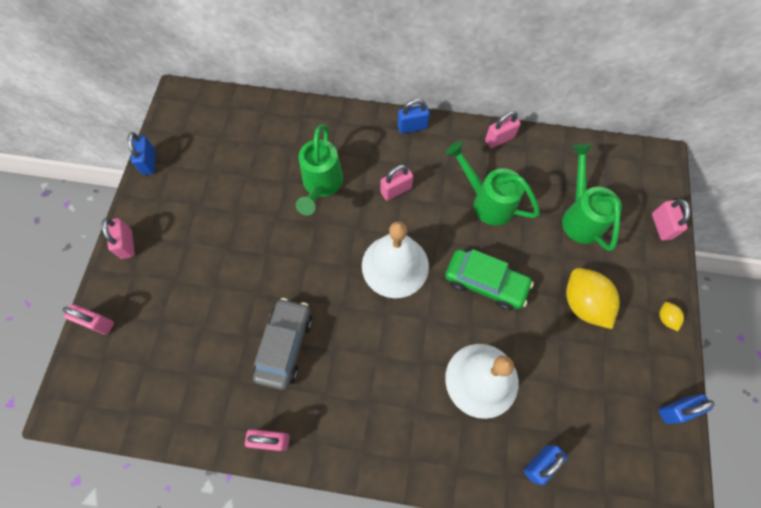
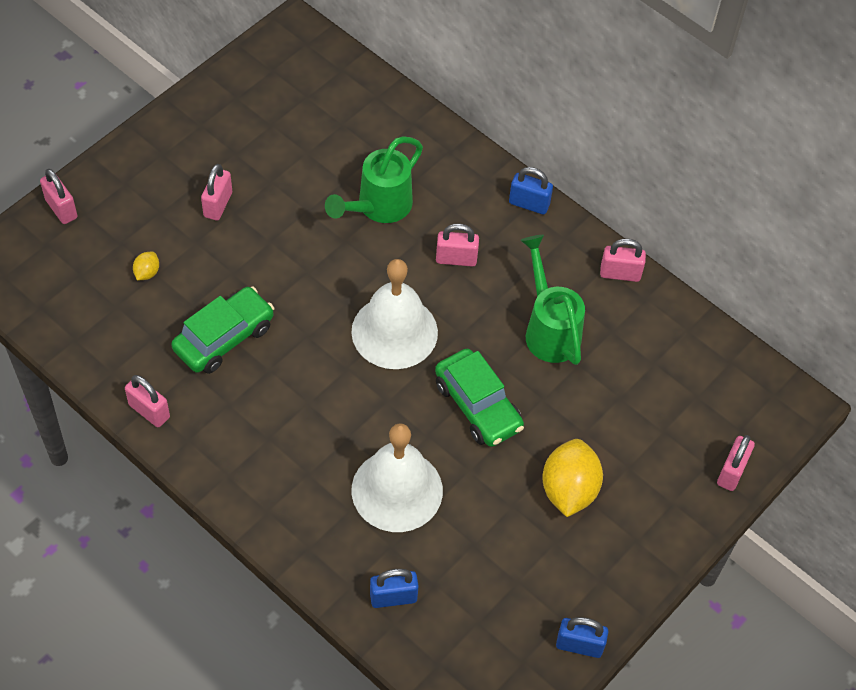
camera: 30 degrees right, 10 degrees down
pink padlock [102,218,135,259] -> pink padlock moved to [201,164,232,220]
blue padlock [127,132,155,175] -> none
grey car [253,298,313,390] -> green car [171,286,274,374]
green watering can [562,144,622,251] -> none
yellow lemon [659,302,684,331] -> yellow lemon moved to [133,252,159,280]

